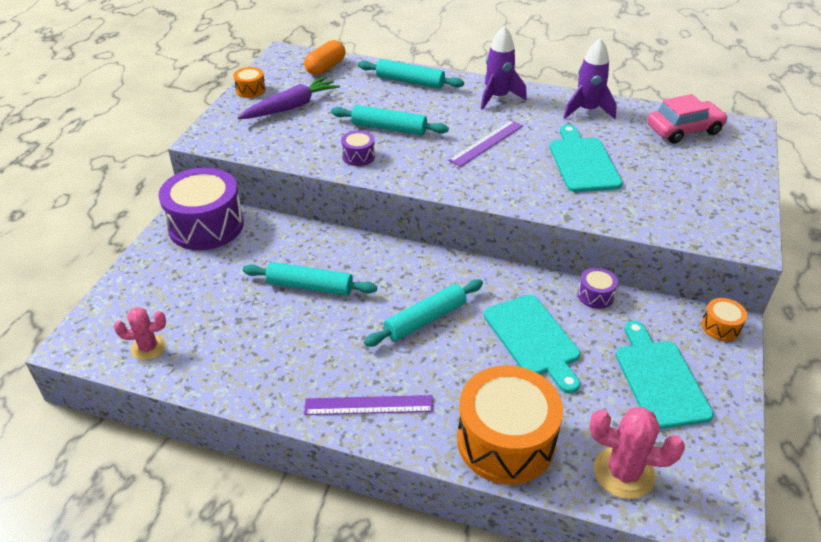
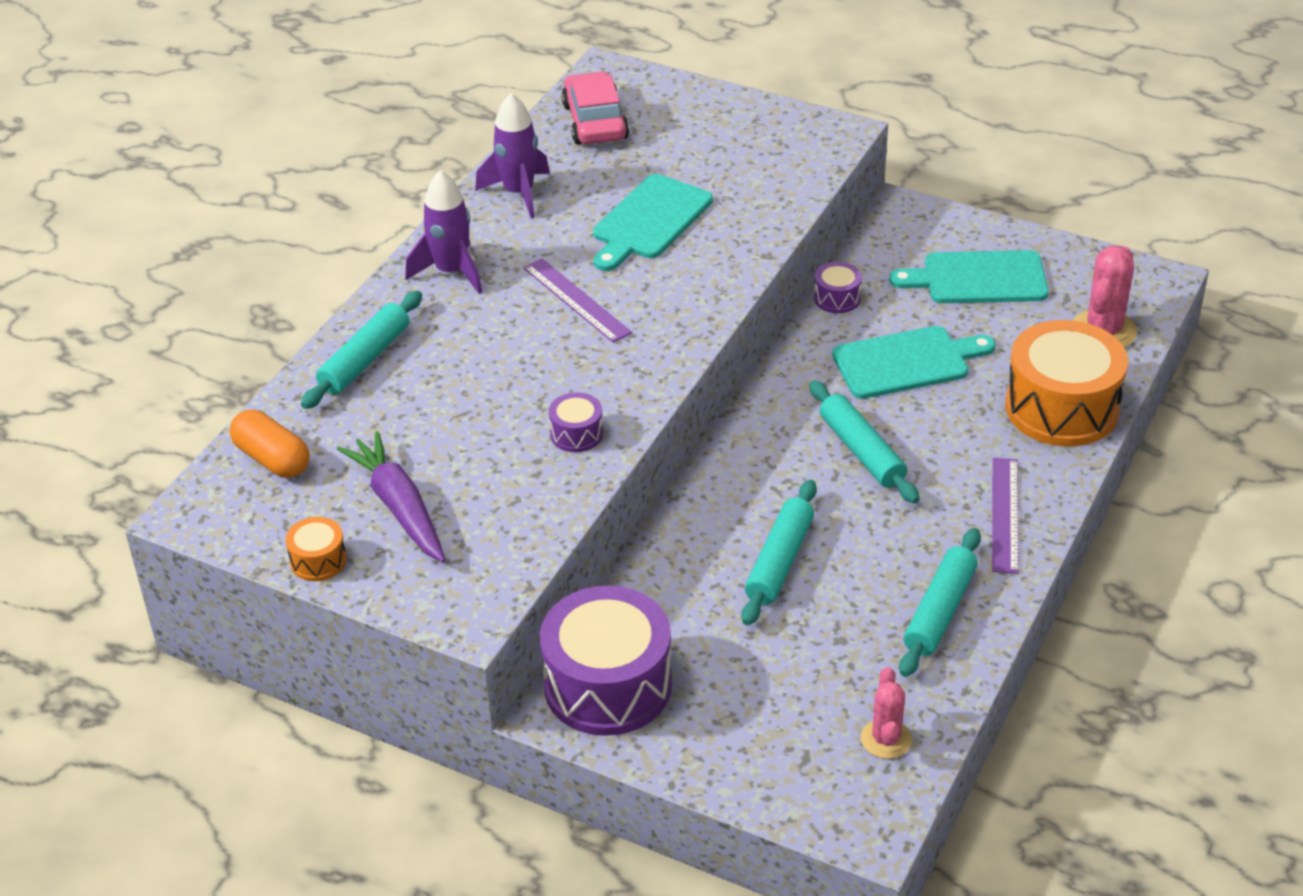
camera: 80 degrees left, 0 degrees up
turquoise rolling pin [331,105,449,135] -> turquoise rolling pin moved to [899,528,981,677]
turquoise cutting board [549,124,623,192] -> turquoise cutting board turned 60 degrees counterclockwise [593,174,713,271]
orange drum [701,298,747,341] -> none

